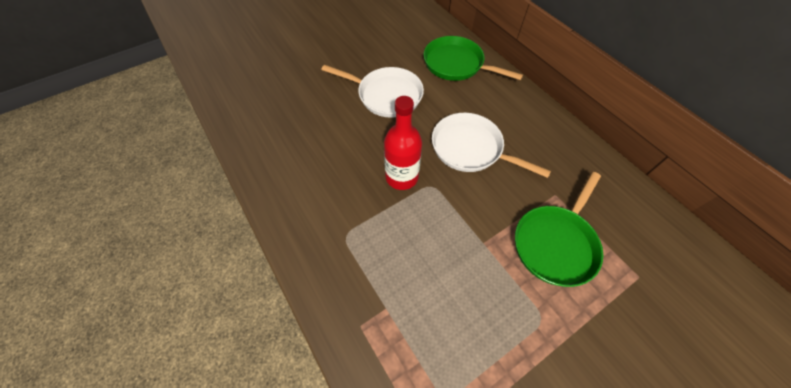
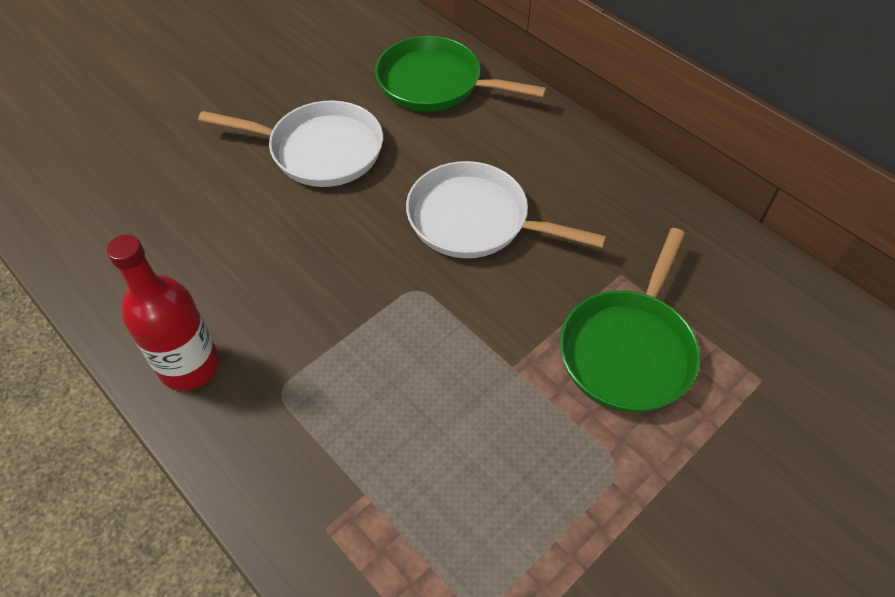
camera: 10 degrees left, 5 degrees down
red bottle [384,96,422,190] -> red bottle moved to [107,235,219,391]

